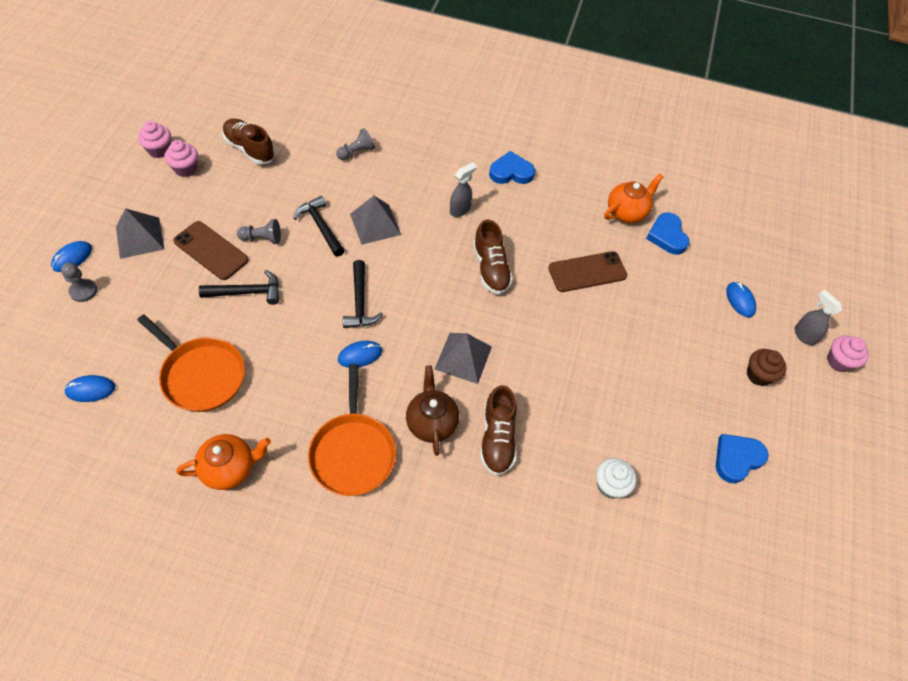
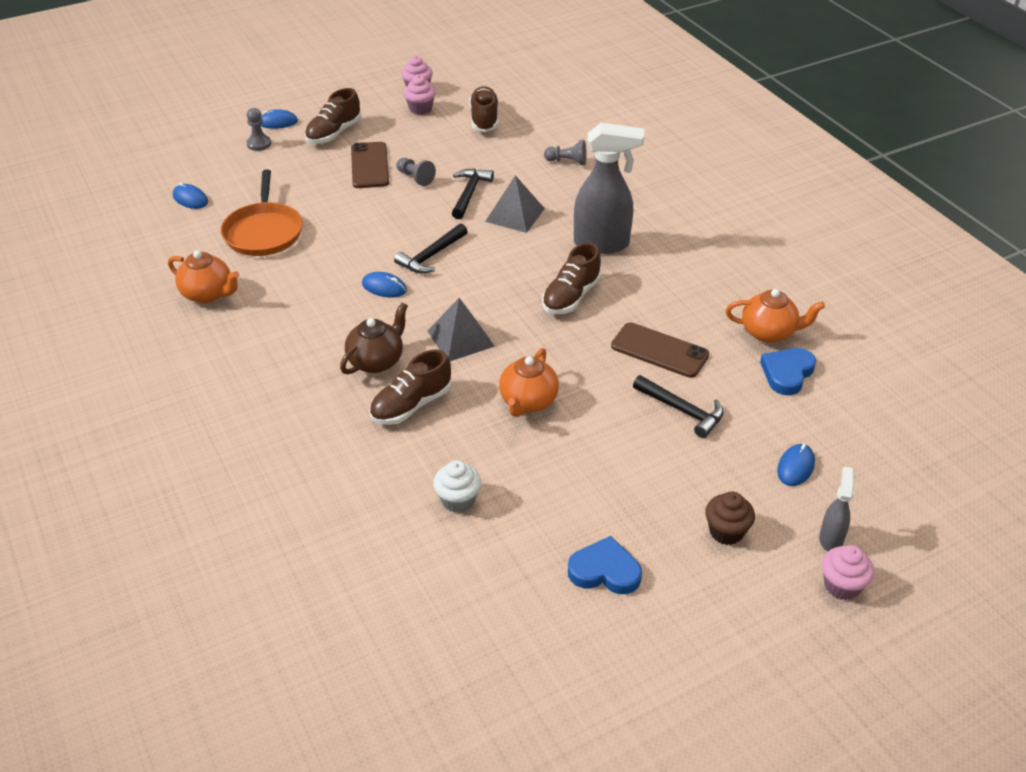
camera: 50 degrees right, 15 degrees down
grey pyramid [116,208,165,259] -> brown shoe [305,88,361,144]
black hammer [199,270,279,305] -> black hammer moved to [633,375,724,438]
orange pan [308,364,396,496] -> none
grey spray bottle [450,162,477,217] -> grey spray bottle [574,123,644,254], size x1.98
blue heart [489,151,535,184] -> none
none -> orange teapot [499,348,559,417]

